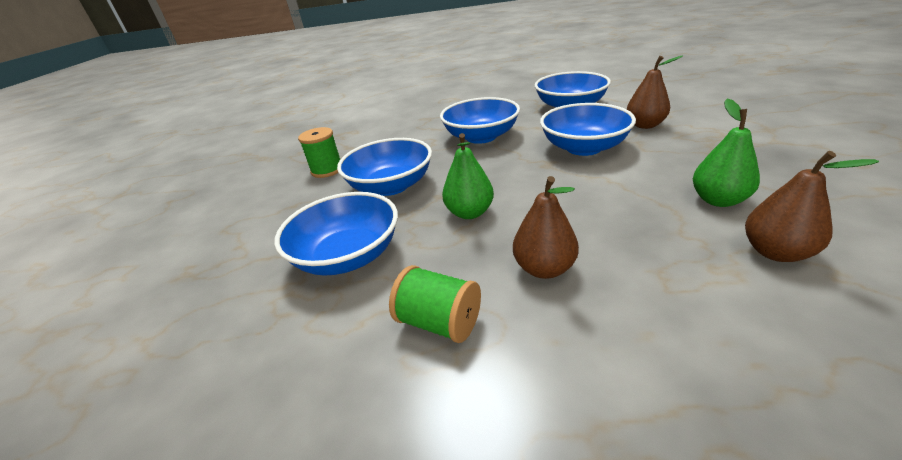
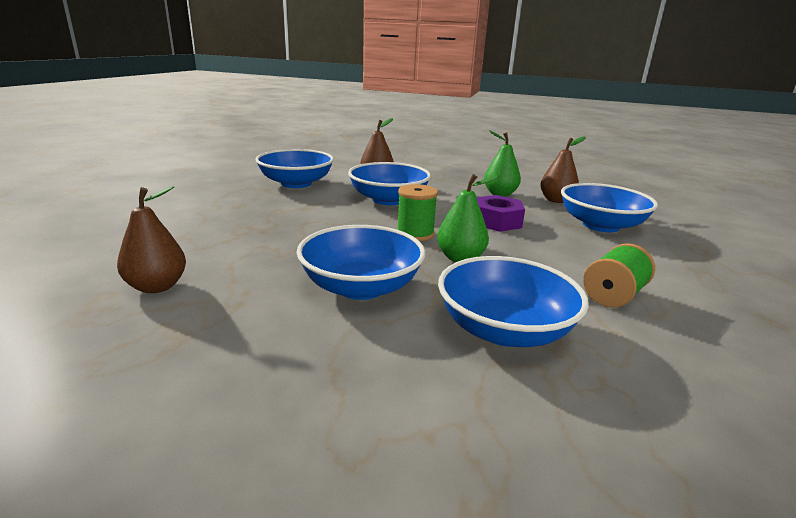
camera: 80 degrees left, 10 degrees down
green spool [298,127,340,178] -> green spool moved to [397,184,438,241]
blue bowl [440,97,520,144] -> blue bowl moved to [561,183,658,232]
brown pear [513,176,579,279] -> brown pear moved to [117,186,186,293]
none -> purple nut [476,195,525,232]

